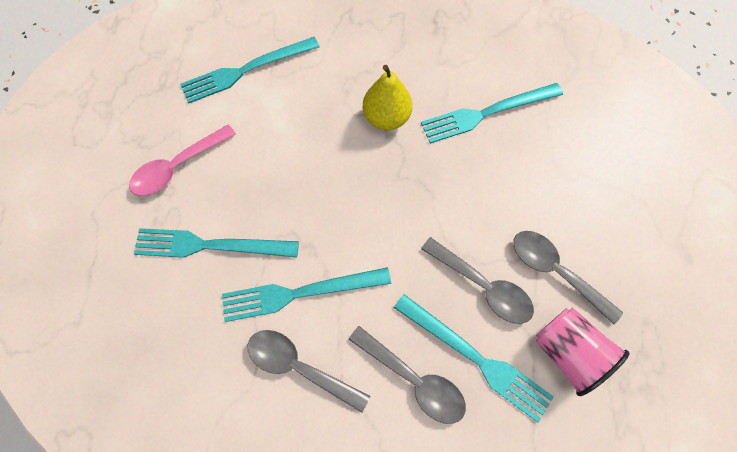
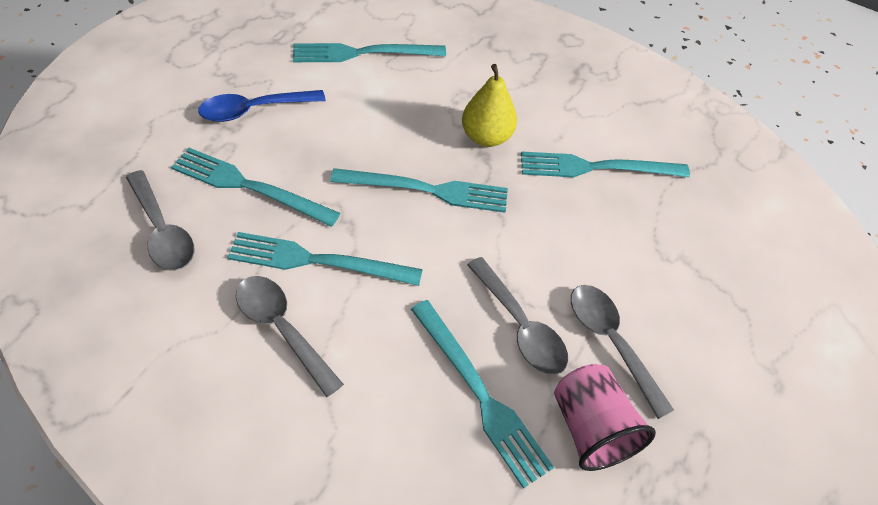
camera: 15 degrees right, 15 degrees down
pink spoon [129,124,236,196] -> blue spoon [198,90,326,122]
grey spoon [349,326,466,424] -> grey spoon moved to [126,170,194,271]
none -> turquoise fork [330,168,508,213]

